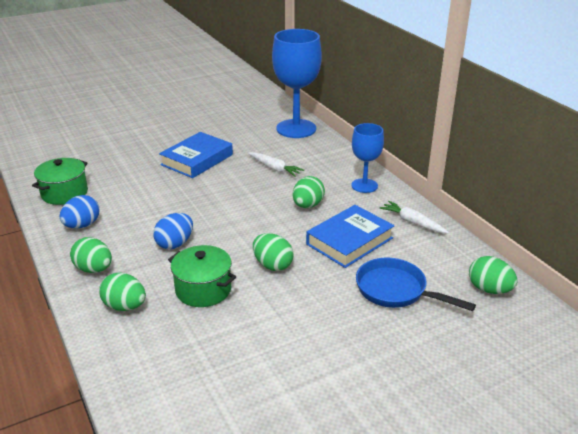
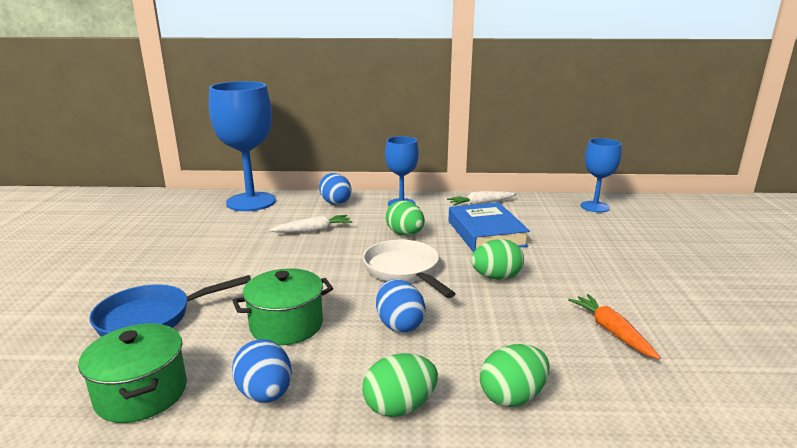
camera: 60 degrees left, 10 degrees down
blue book [159,132,233,178] -> none
green pot [168,245,236,307] -> green pot moved to [232,268,333,345]
blue pan [356,258,476,311] -> blue pan moved to [89,275,251,337]
green egg [469,256,518,294] -> blue goblet [581,138,622,212]
none -> blue egg [319,173,351,205]
none -> white pan [363,240,456,298]
none -> orange carrot [568,294,661,359]

